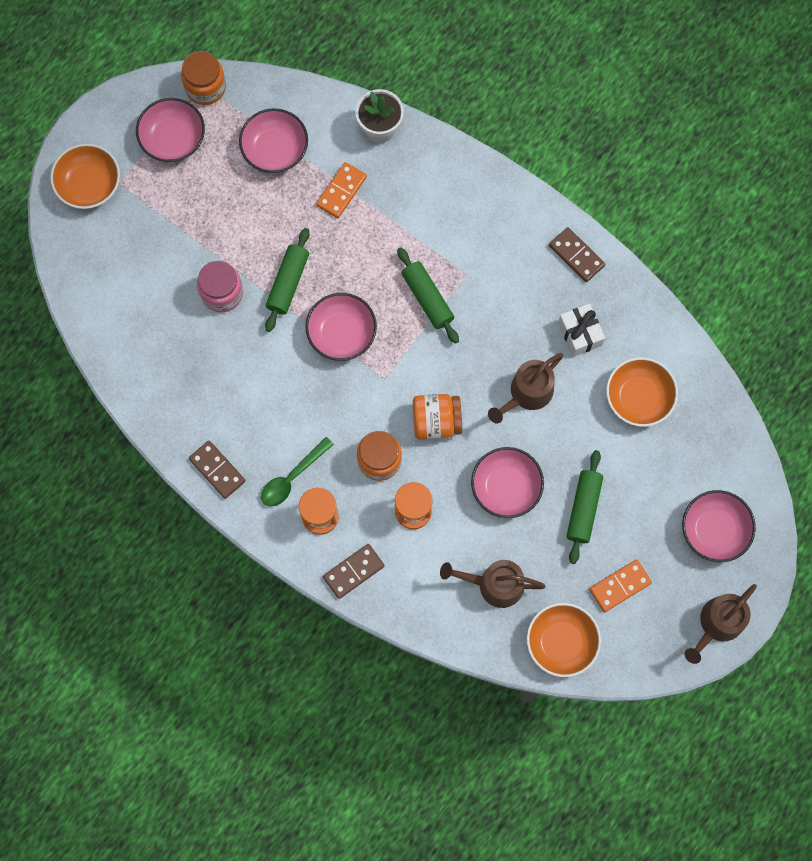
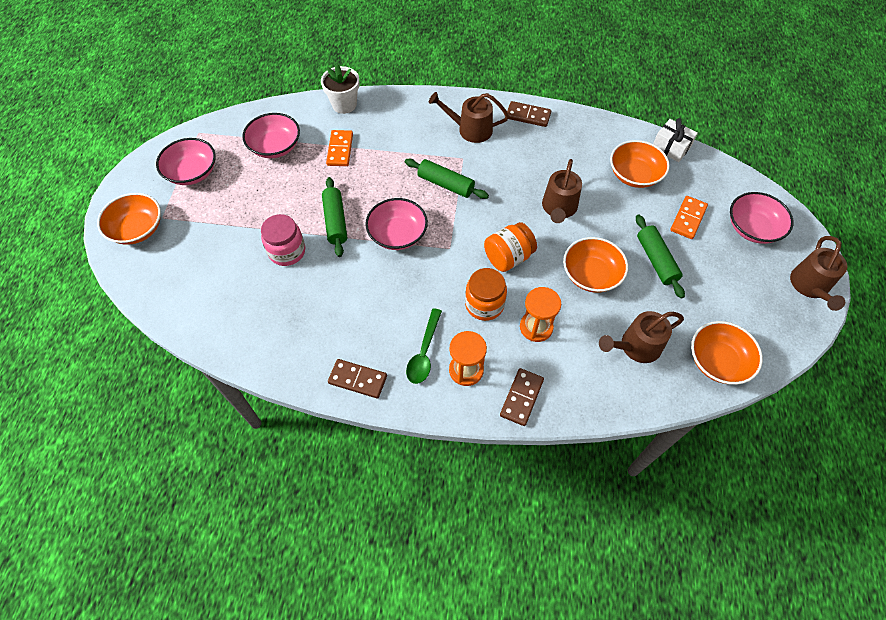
camera: 30 degrees left, 15 degrees down
orange jar [181,51,226,105] -> none
pink bowl [471,447,544,518] -> orange bowl [563,237,628,293]
white gift [558,304,605,357] -> white gift moved to [653,118,698,162]
orange domino [589,559,652,612] -> orange domino moved to [670,196,708,239]
none -> brown watering can [429,92,509,143]

